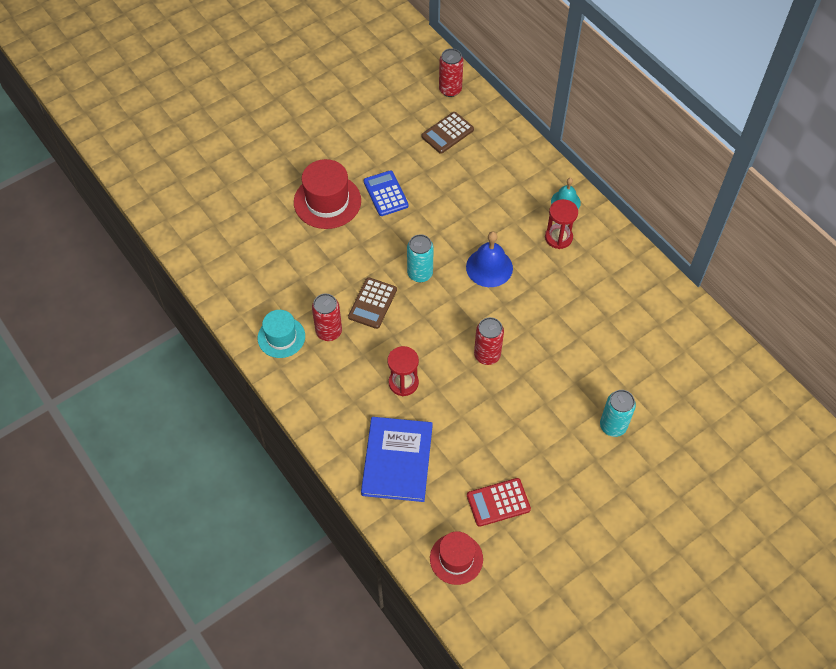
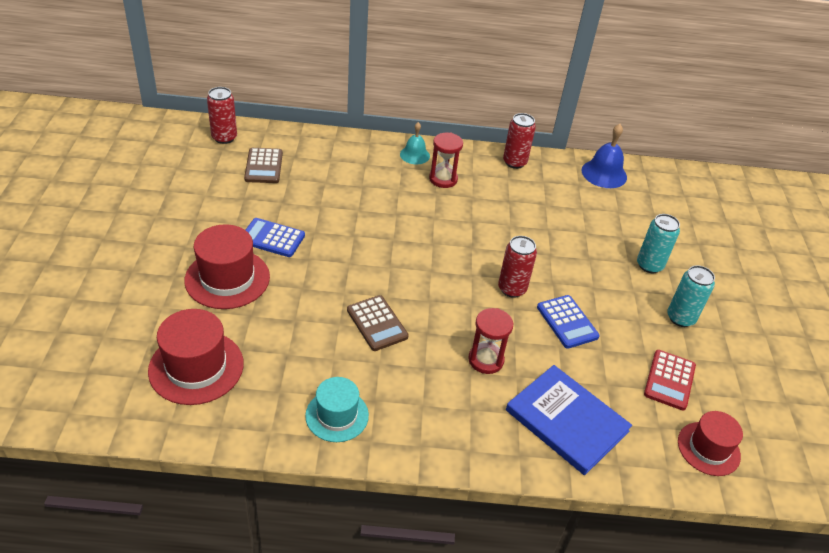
camera: 55 degrees left, 15 degrees down
red can [312,294,342,341] -> red can moved to [503,113,536,169]
turquoise can [407,234,434,282] -> turquoise can moved to [667,265,715,327]
blue bell [466,231,513,287] -> blue bell moved to [582,124,627,188]
none -> red hat [148,309,244,405]
none -> blue calculator [537,295,600,349]

